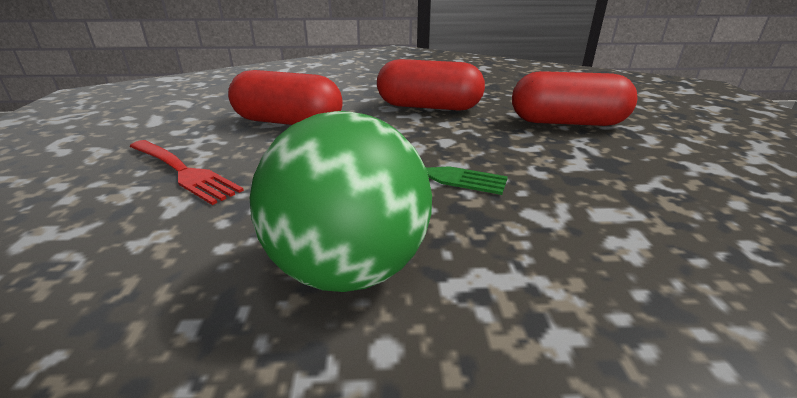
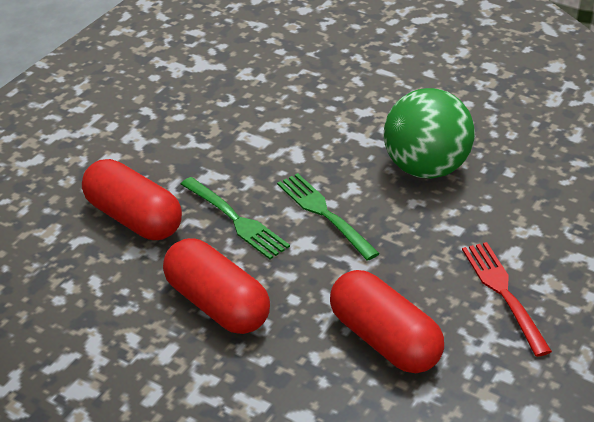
camera: 145 degrees left, 10 degrees up
none -> green fork [181,177,290,260]

